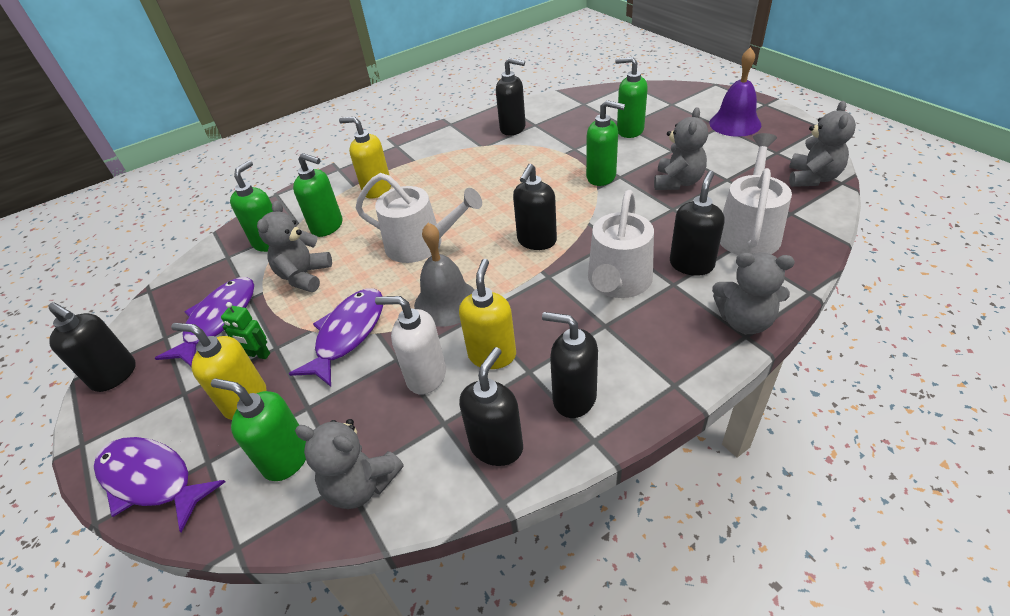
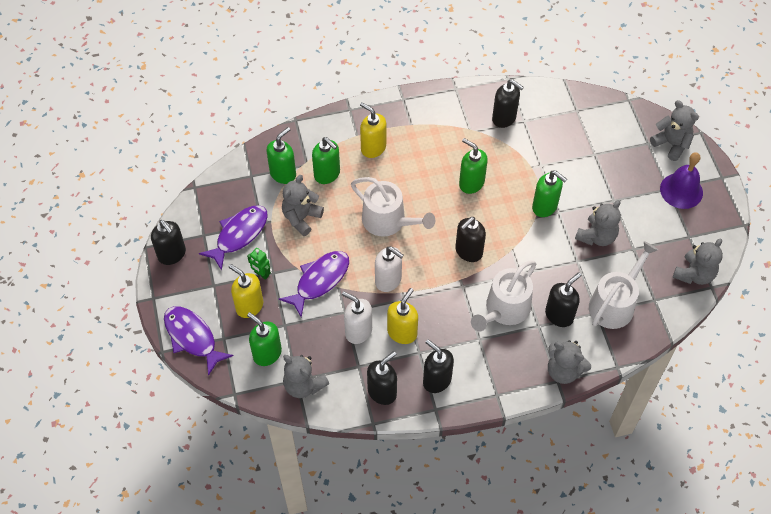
camera: 15 degrees right, 15 degrees up
grey bell [414,223,475,327] -> white soap dispenser [375,246,404,292]
green soap dispenser [615,57,648,138] -> green soap dispenser moved to [459,138,488,194]
none -> grey teddy bear [650,100,699,161]

